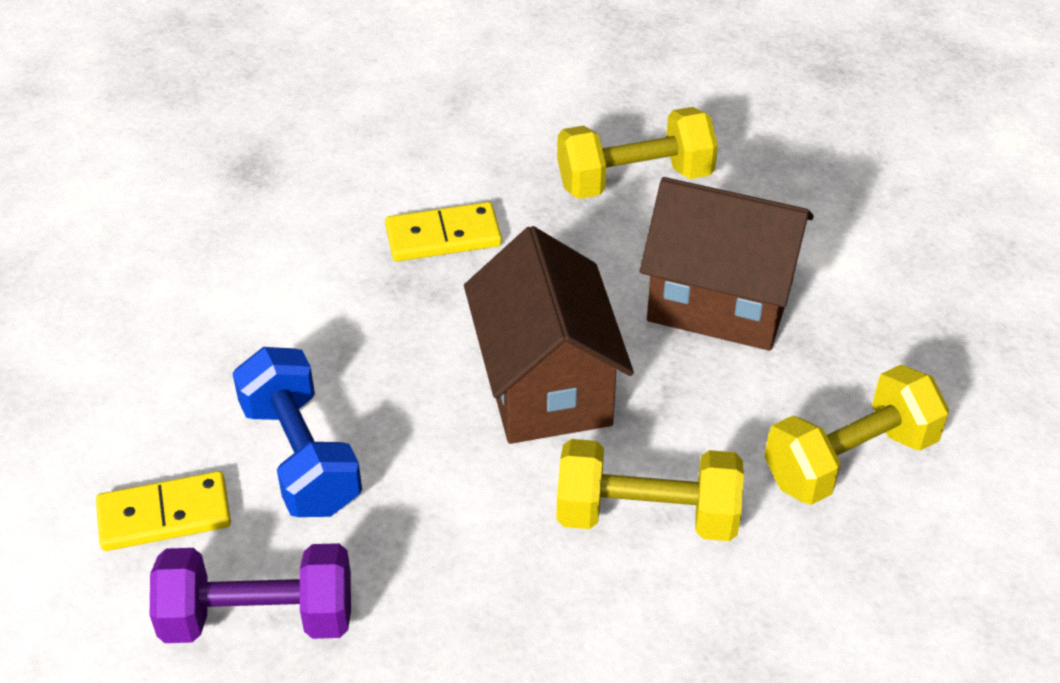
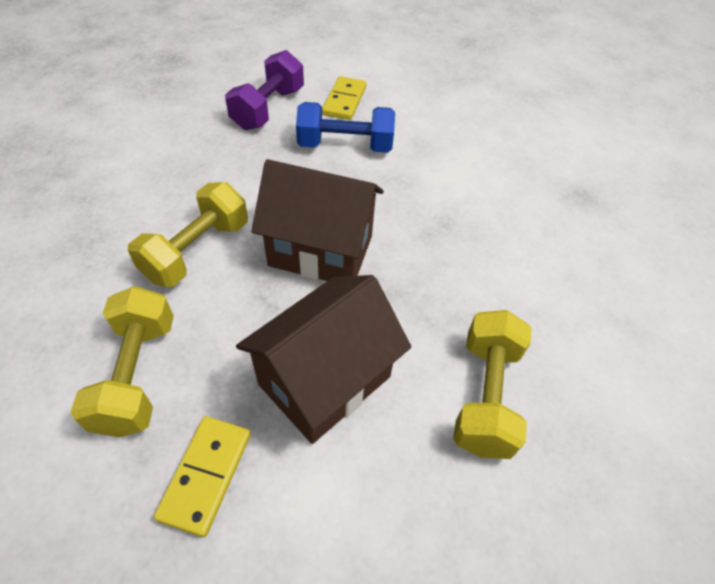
camera: 115 degrees right, 5 degrees up
yellow domino [385,202,502,262] -> yellow domino moved to [154,416,251,537]

